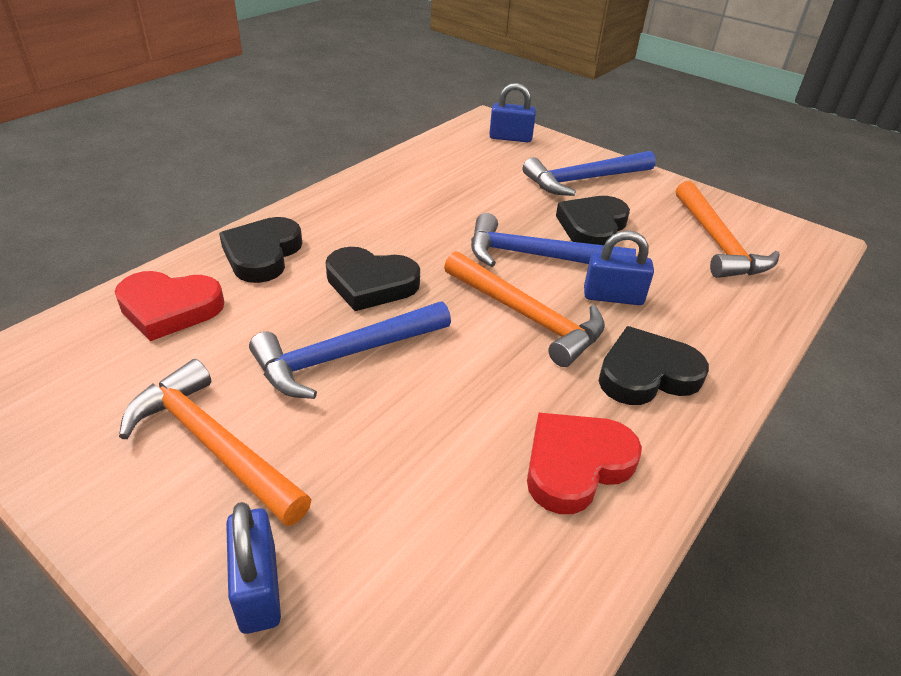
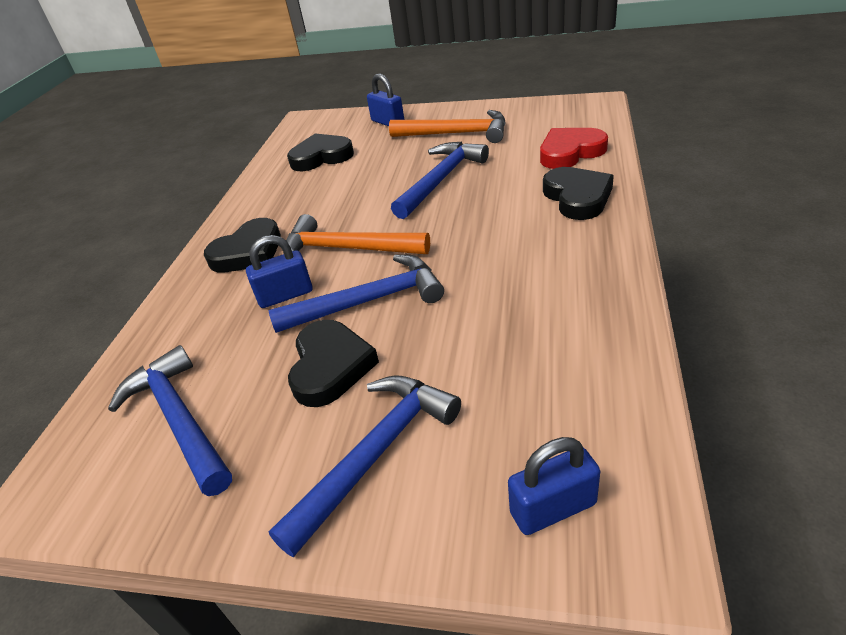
camera: 160 degrees right, 0 degrees up
black heart [326,247,420,311] -> black heart moved to [287,134,354,171]
red heart [527,413,642,514] -> none
orange hammer [676,181,780,278] -> blue hammer [108,345,232,496]

